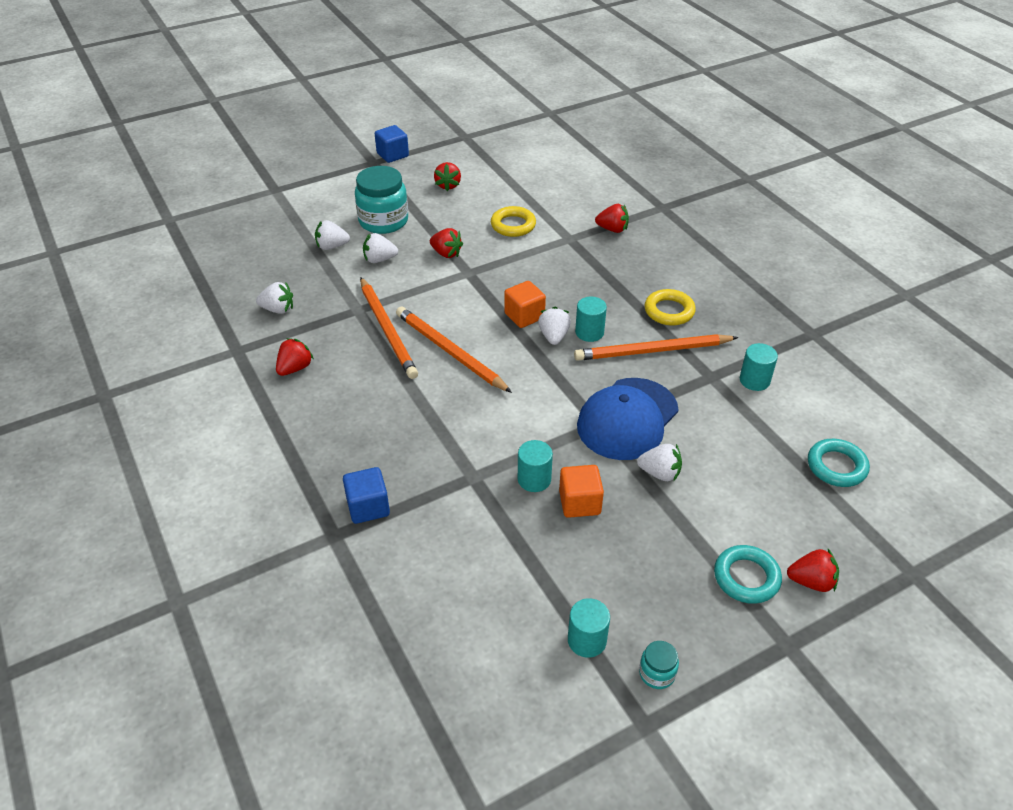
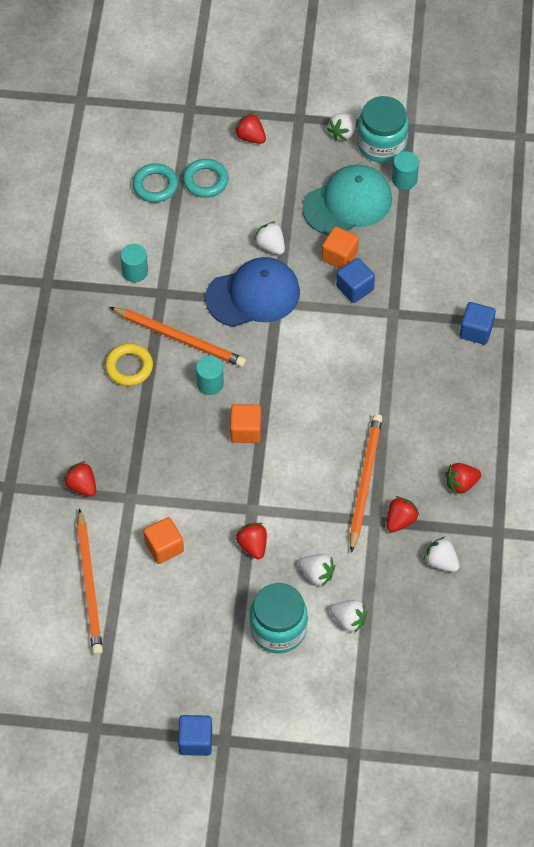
camera: 145 degrees left, 15 degrees up
orange pencil [396,307,512,393] -> orange pencil moved to [77,508,103,655]
red strawberry [434,162,461,191] -> red strawberry moved to [387,496,419,532]
yellow ring [491,206,536,237] -> orange cube [144,517,184,564]
turquoise cylinder [518,440,553,492] -> blue cube [336,258,375,303]
white strawberry [538,307,571,345] -> white strawberry moved to [327,113,356,141]
turquoise jar [639,641,679,689] -> turquoise jar [357,96,409,162], size x2.17
turquoise ring [714,545,782,604] -> turquoise ring moved to [183,159,229,198]
none -> turquoise cap [302,164,392,235]

